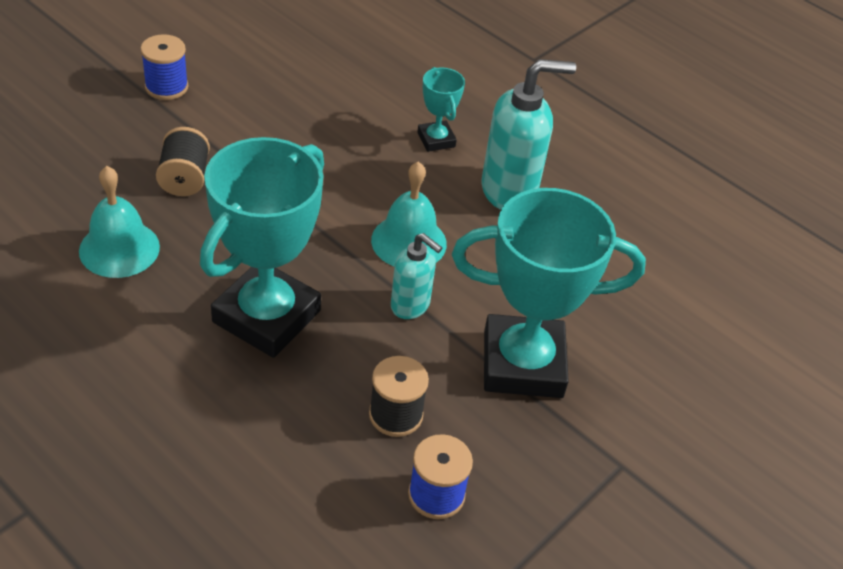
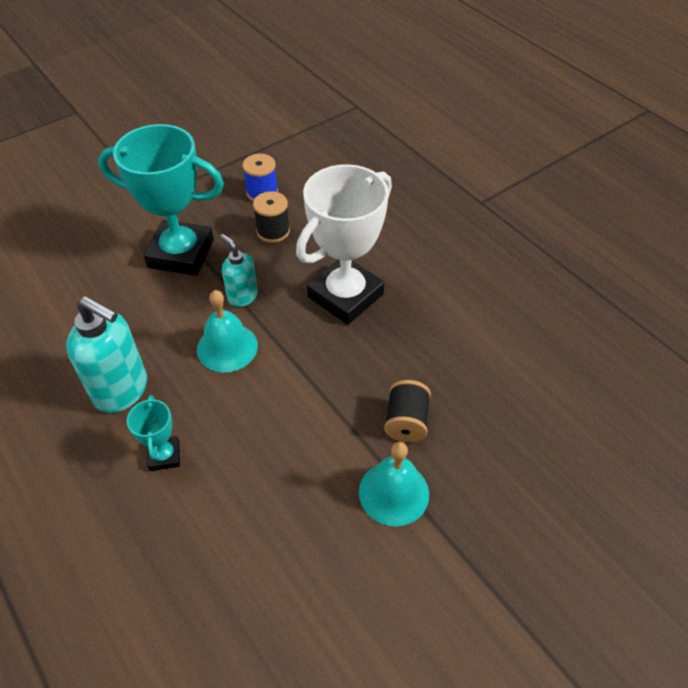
camera: 165 degrees left, 5 degrees up
turquoise bell [79,166,160,278] -> turquoise bell moved to [359,442,429,527]
blue spool [140,34,188,100] -> none
turquoise trophy [200,137,324,358] -> white trophy [296,164,392,325]
turquoise soap dispenser [481,59,576,210] -> turquoise soap dispenser turned 150 degrees counterclockwise [66,296,147,413]

